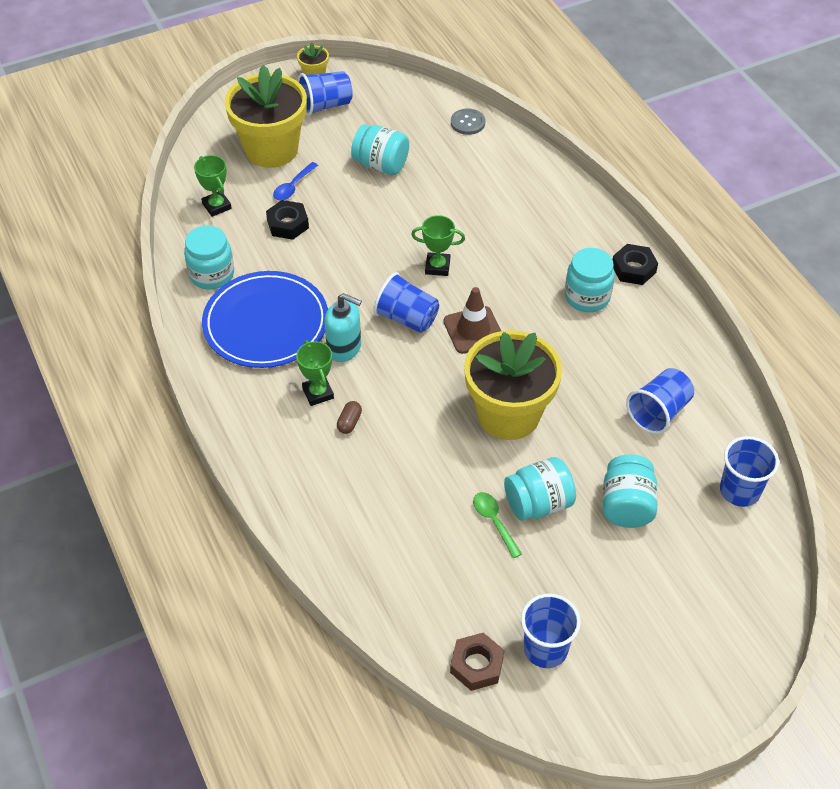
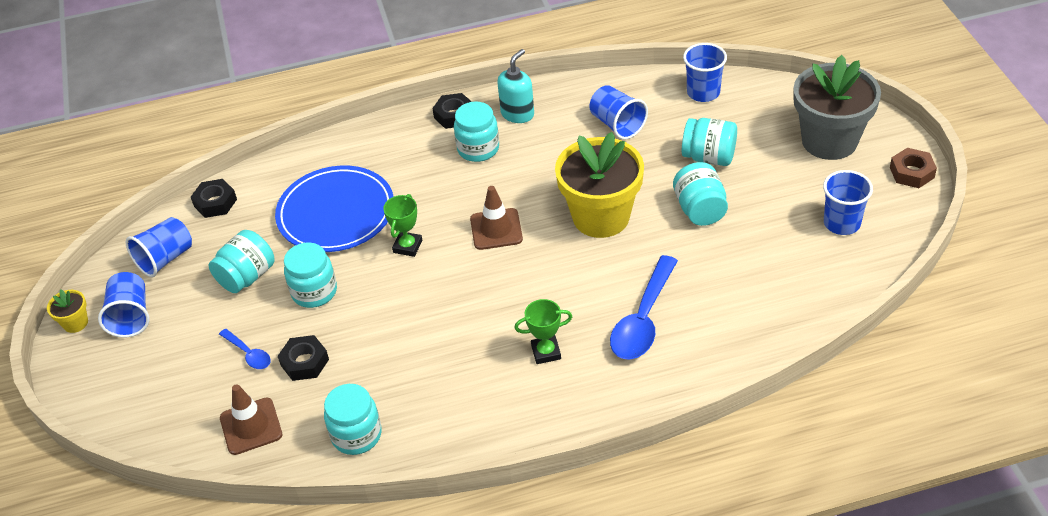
camera: 75 degrees left, 5 degrees down
green trophy [194,155,232,217] -> brown traffic cone [220,384,282,455]
blue plate [202,271,328,368] -> blue plate moved to [275,166,394,252]
yellow flower pot [224,65,307,168] -> none
turquoise soap dispenser [324,293,362,362] -> turquoise soap dispenser moved to [497,49,534,123]
brown capsule [337,401,362,434] -> none
blue cup [373,272,439,333] -> blue cup moved to [126,217,192,277]
brown nut [450,633,504,691] -> brown nut moved to [890,148,937,188]
grey button [451,108,485,135] -> black nut [191,179,237,218]
green spoon [473,492,522,558] -> none
none -> turquoise jar [284,242,337,308]
none -> blue spoon [610,255,678,360]
none -> grey flower pot [793,55,881,160]

